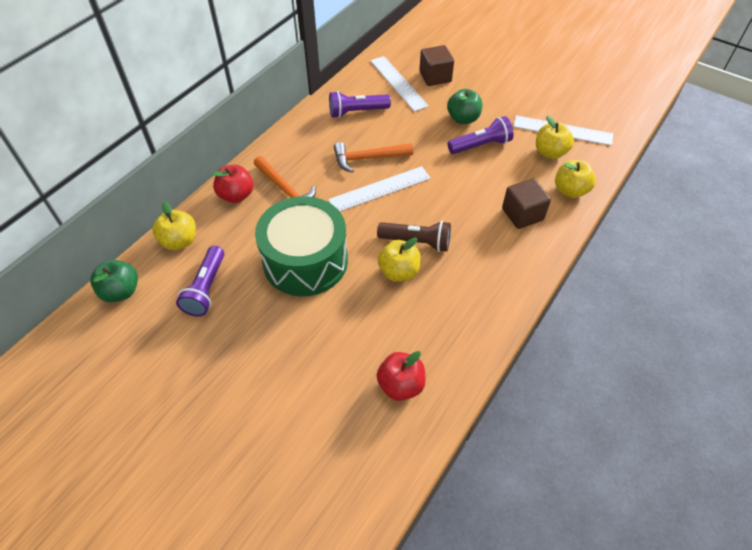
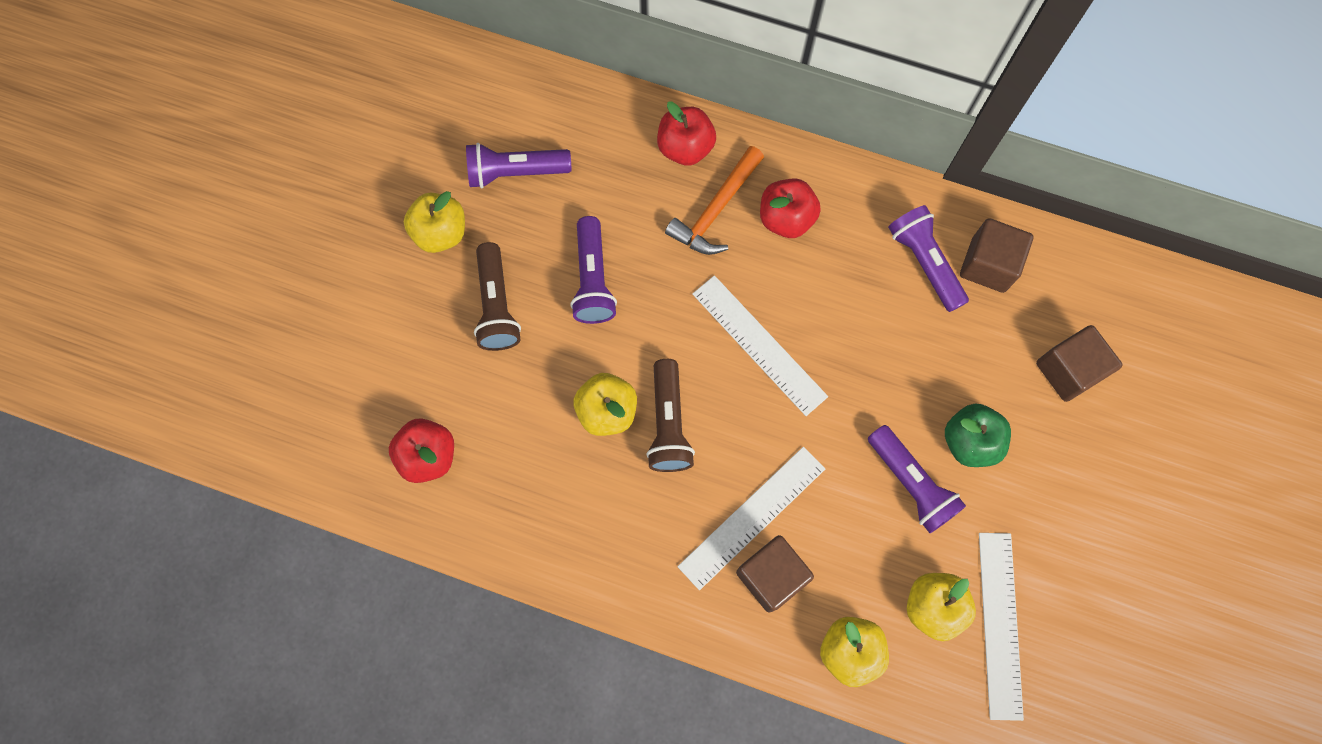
camera: 75 degrees right, 20 degrees up
green apple [90,260,138,302] -> none
yellow apple [153,201,196,250] -> yellow apple moved to [404,191,465,253]
green drum [255,196,348,296] -> purple flashlight [570,216,617,324]
orange hammer [334,142,413,173] -> none
white ruler [370,56,429,112] -> white ruler moved to [677,447,825,590]
none -> brown flashlight [474,242,521,351]
none -> red apple [760,178,821,238]
none -> brown cube [960,218,1034,293]

